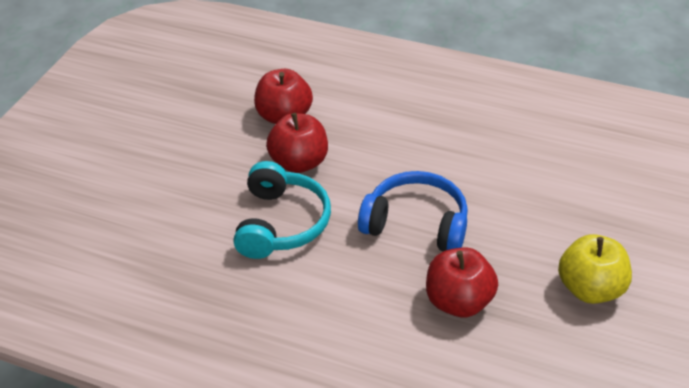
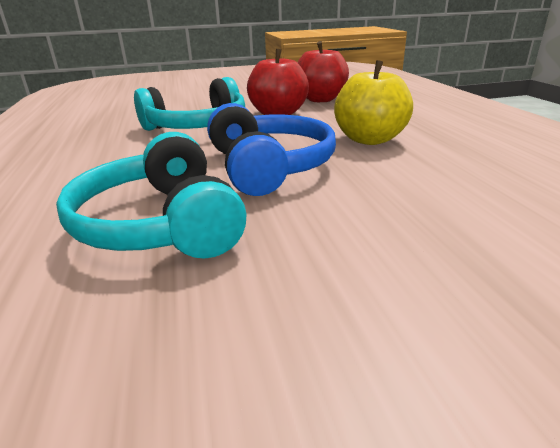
camera: 55 degrees right, 15 degrees down
red apple [426,247,498,317] -> turquoise headphones [56,132,246,259]
yellow apple [558,234,632,304] -> yellow apple moved to [334,60,413,145]

